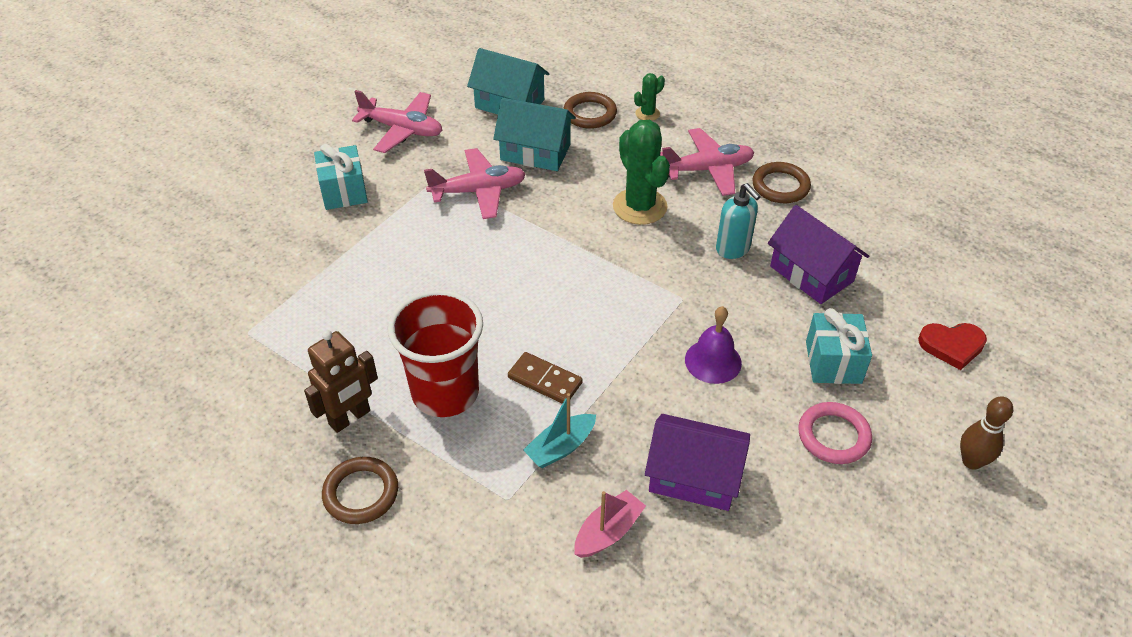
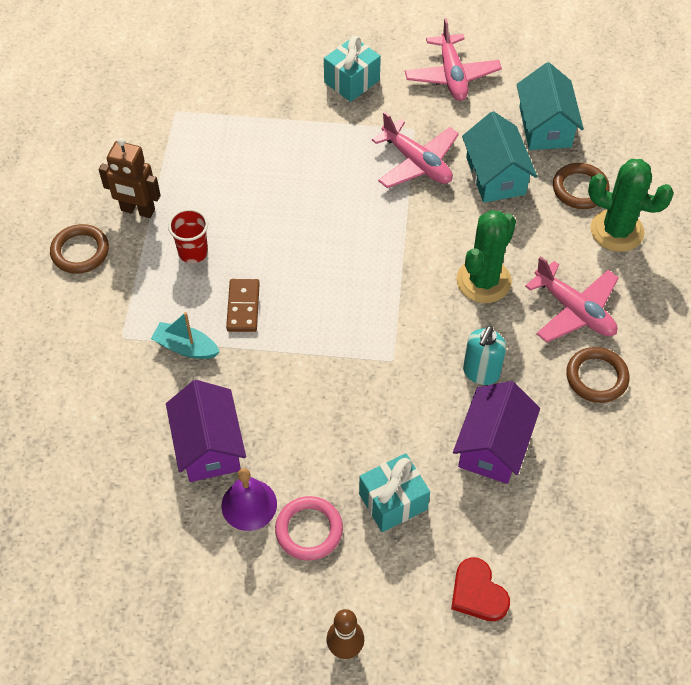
camera: 60 degrees right, 10 degrees up
red cup [388,290,483,417] -> red cup [168,209,208,263], size x0.53
pink boat [574,490,646,558] -> none
green cactus [634,73,665,121] -> green cactus [588,159,674,252], size x2.01
purple bell [685,306,742,384] -> purple bell moved to [221,468,277,531]

